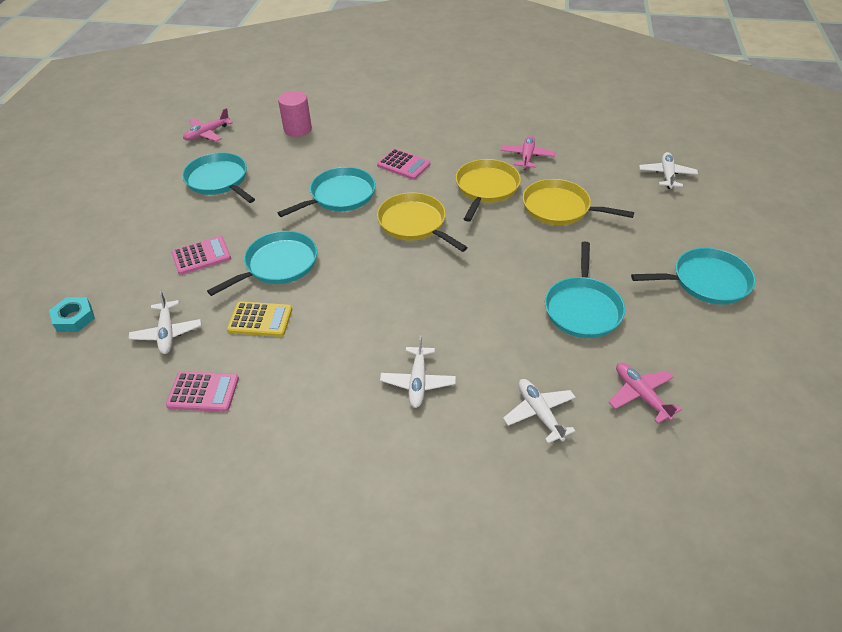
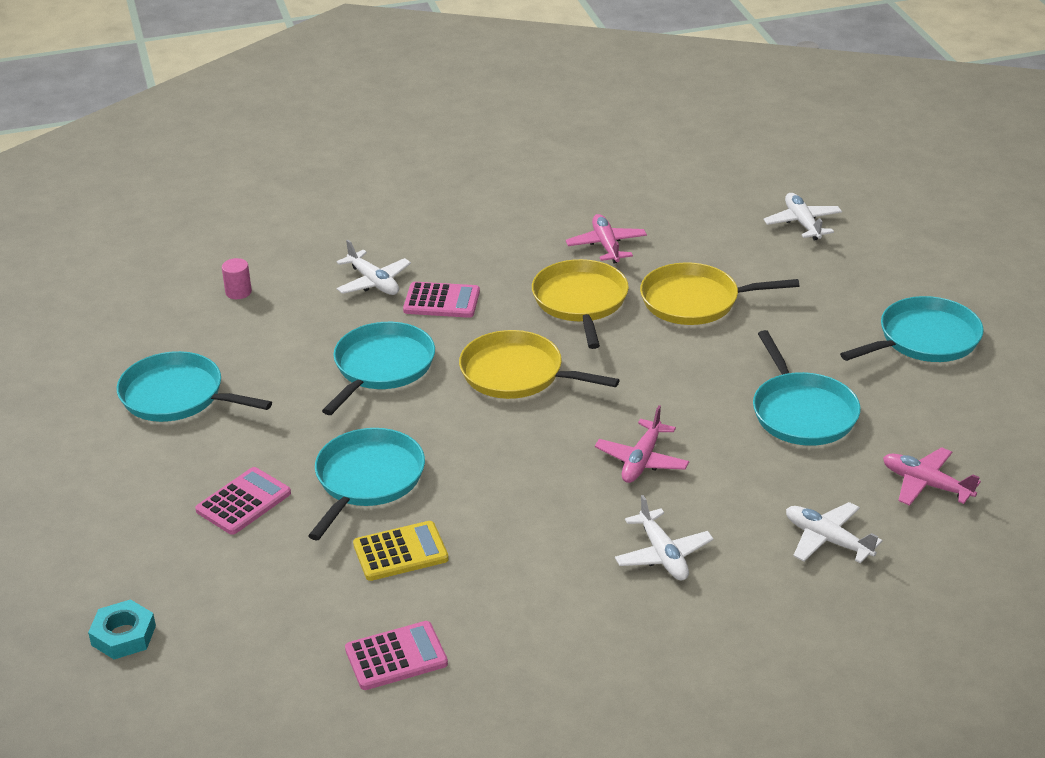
camera: 25 degrees left, 10 degrees down
white plane [129,291,201,354] -> white plane moved to [337,240,411,295]
pink plane [183,108,233,141] -> pink plane moved to [595,405,689,483]
pink cylinder [278,91,312,137] -> pink cylinder [222,258,252,299], size x0.57

